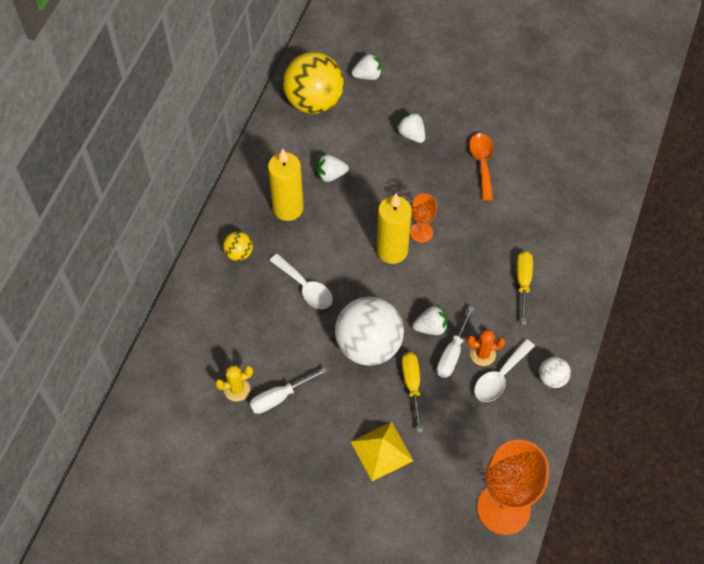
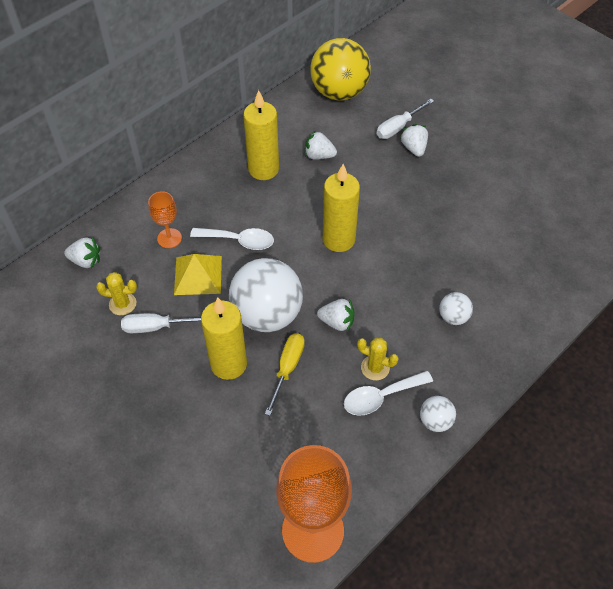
camera: 25 degrees right, 5 degrees down
yellow ball [223,231,253,261] -> none
white spoon [269,254,333,309] -> white spoon turned 60 degrees counterclockwise [190,228,274,250]
white strawberry [351,53,382,80] -> white strawberry moved to [64,237,100,268]
yellow pyramid [351,422,413,481] -> yellow pyramid moved to [174,254,222,295]
orange goblet [410,193,437,243] -> orange goblet moved to [148,191,182,248]
white screwdriver [437,306,475,378] -> white screwdriver moved to [377,99,434,139]
orange cactus [467,329,505,366] -> yellow cactus [357,338,399,380]
orange spoon [469,133,493,201] -> none
yellow screwdriver [517,251,533,325] -> white ball [439,292,473,325]
none -> yellow candle [201,297,247,380]

